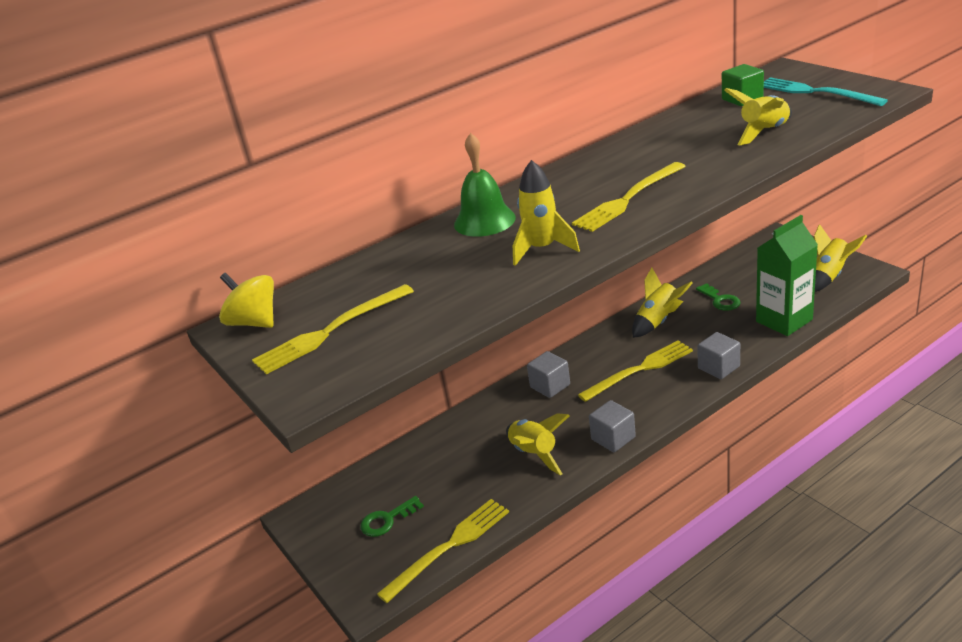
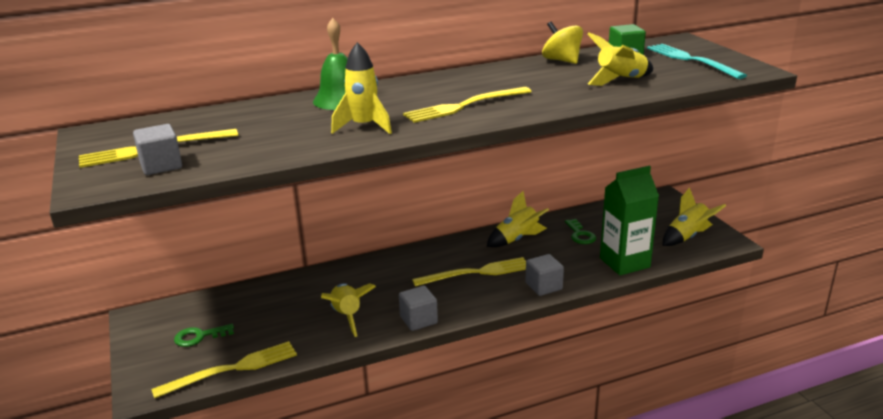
camera: 10 degrees right, 5 degrees down
yellow spinning top [219,273,274,328] -> yellow spinning top moved to [542,21,583,64]
grey cube [527,351,570,398] -> grey cube moved to [133,124,182,175]

